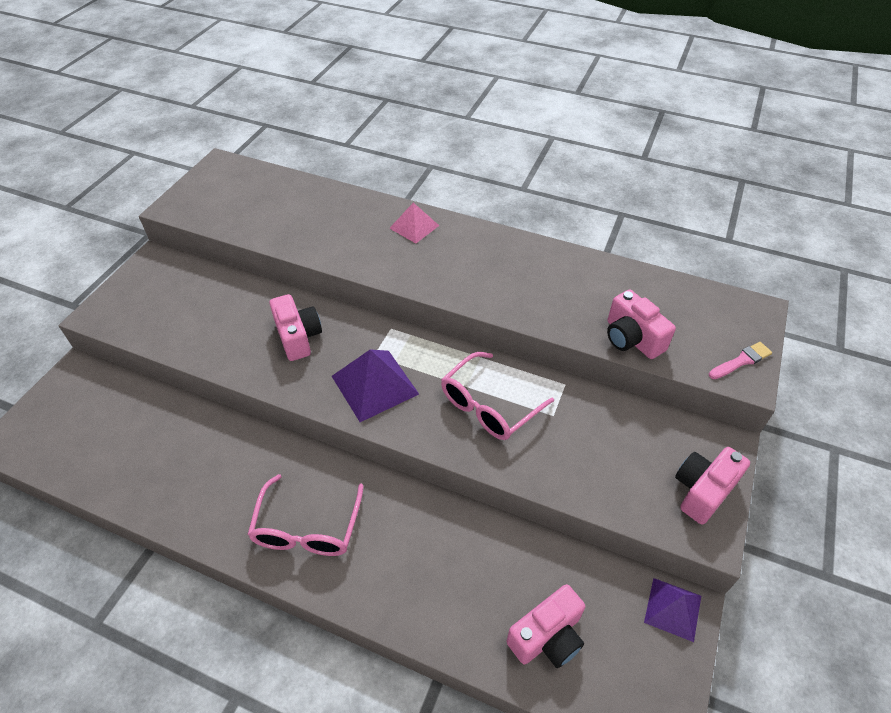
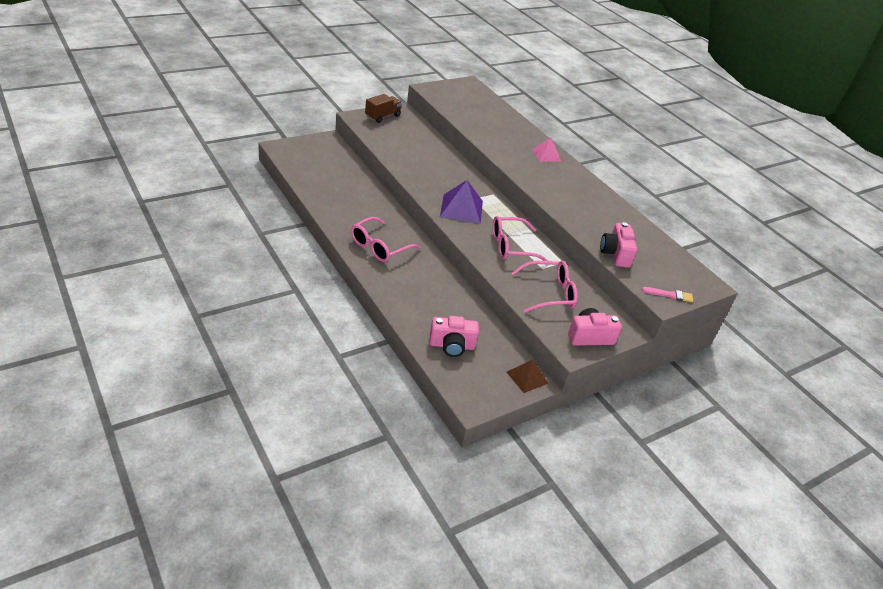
camera: 30 degrees right, 10 degrees down
pink camera [269,294,322,361] -> none
purple pyramid [644,578,701,642] -> brown pyramid [507,360,548,393]
none -> brown truck [365,94,402,123]
none -> pink glasses [512,261,578,313]

